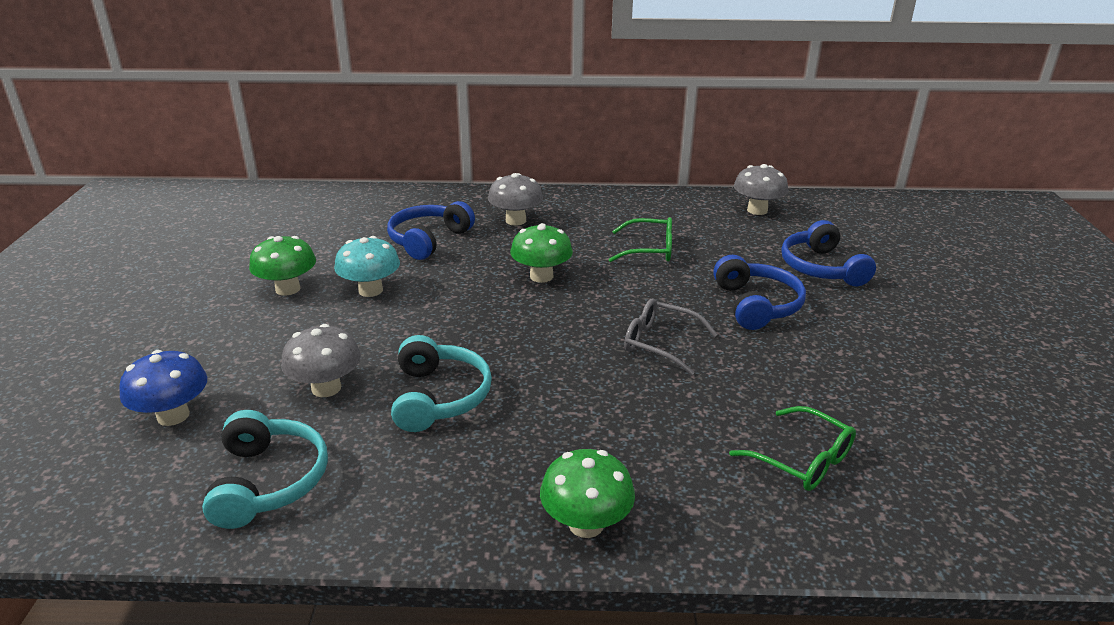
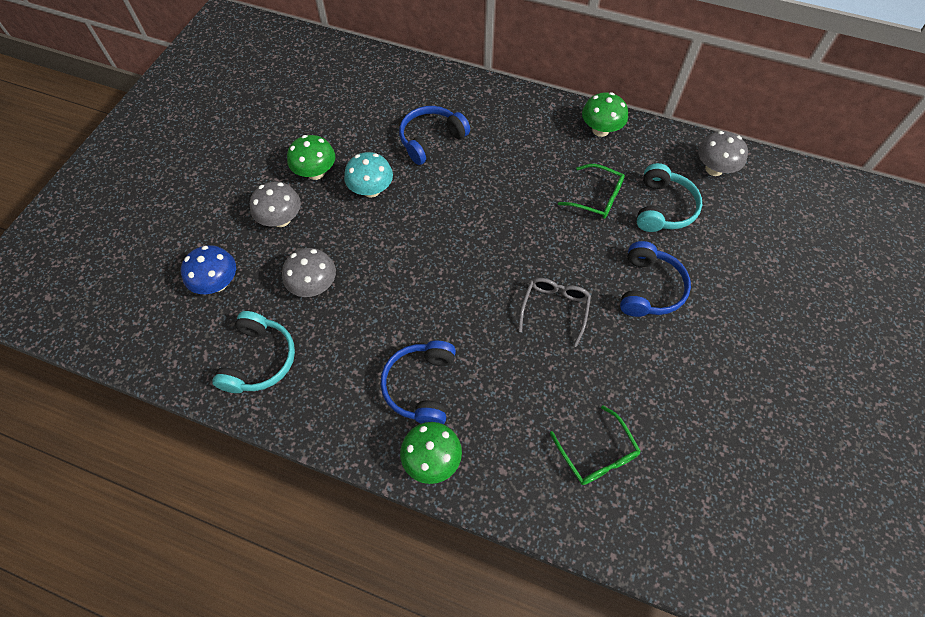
camera: 20 degrees right, 30 degrees up
turquoise headphones [391,335,492,432] -> turquoise headphones moved to [637,163,702,232]
grey mushroom [488,173,543,226] -> grey mushroom moved to [250,182,301,227]
green mushroom [510,223,573,283] -> green mushroom moved to [582,92,628,137]
grey glasses [624,298,718,376] -> grey glasses turned 60 degrees clockwise [518,278,591,347]
blue headphones [782,220,876,286] -> blue headphones moved to [381,341,456,424]

